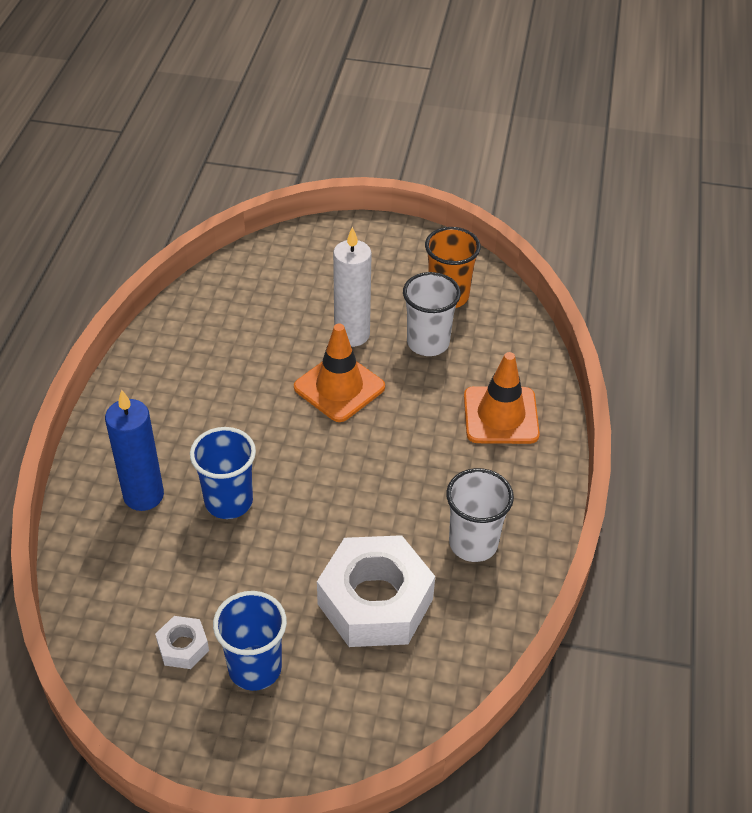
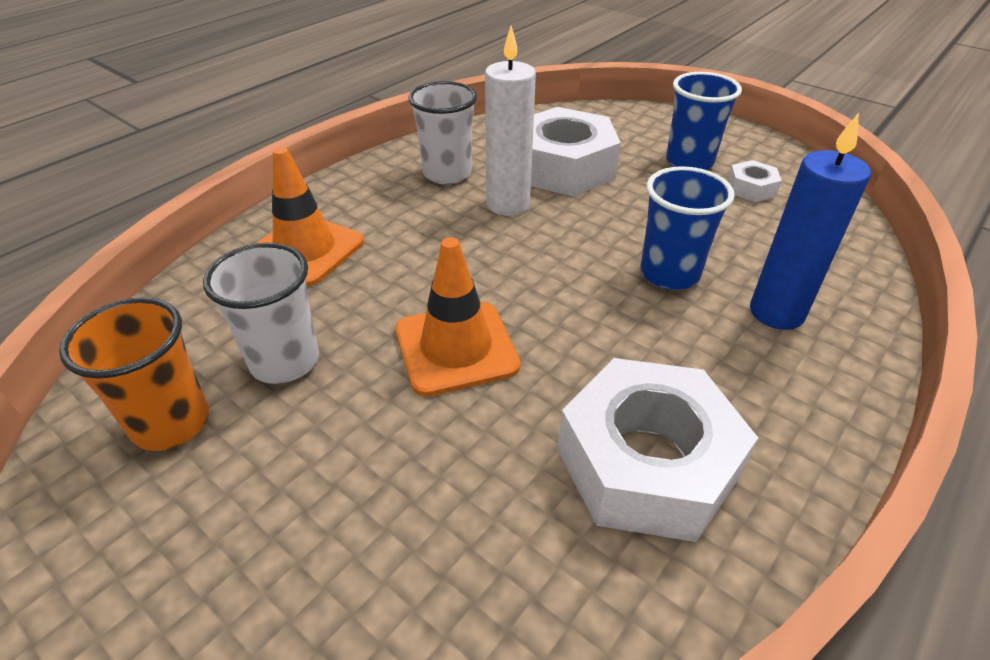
camera: 150 degrees left, 5 degrees down
white candle [333,226,371,347] -> white candle moved to [485,26,536,216]
none -> white nut [558,358,758,542]

